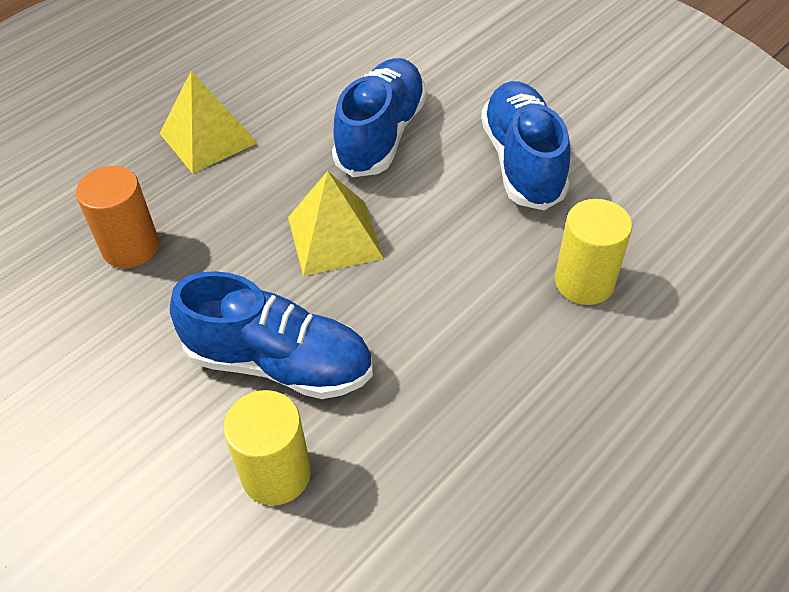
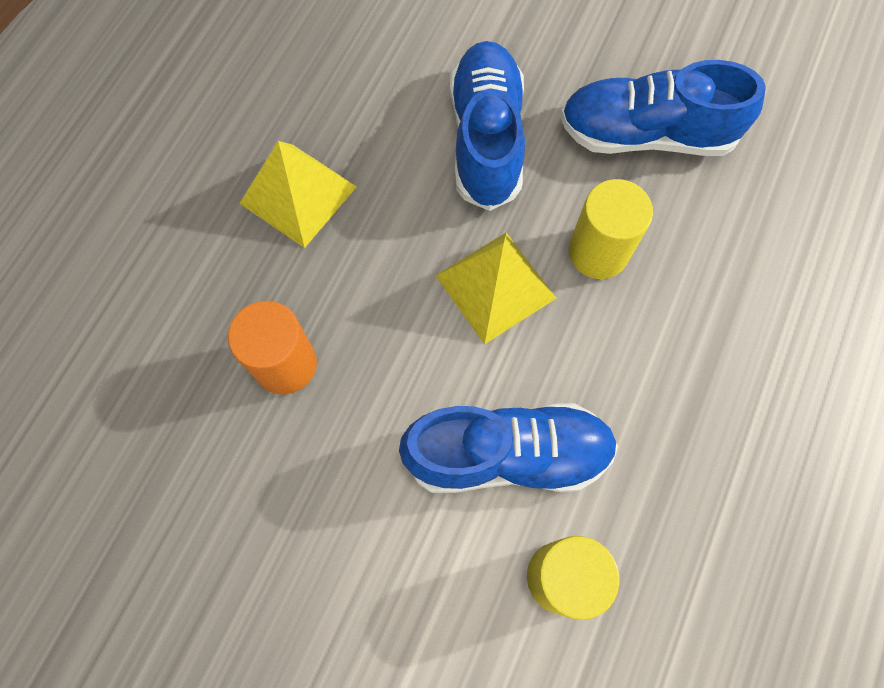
camera: 20 degrees left, 20 degrees up
blue shoe [481,81,570,210] -> blue shoe turned 60 degrees counterclockwise [560,60,766,156]
yellow cylinder [555,199,632,305] -> yellow cylinder moved to [569,179,653,279]

